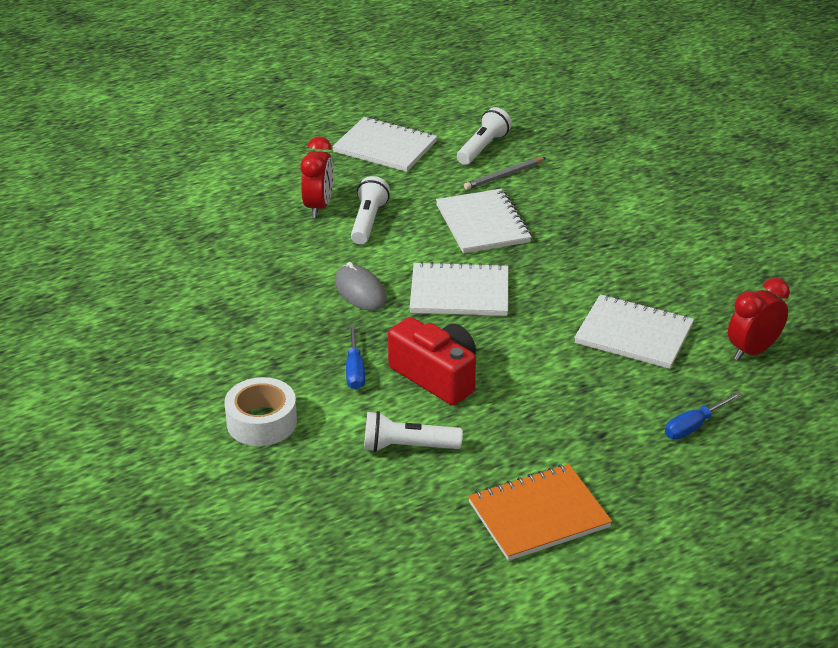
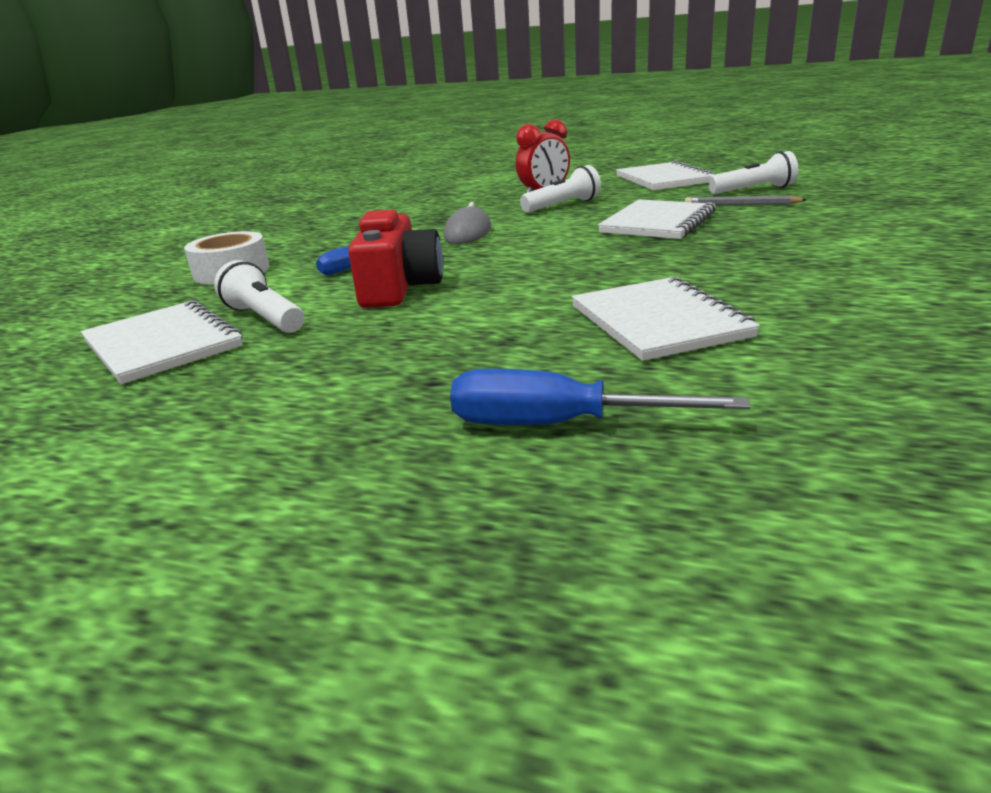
camera: 50 degrees right, 10 degrees down
white notebook [410,261,508,316] -> white notebook moved to [81,300,243,384]
orange notebook [468,464,612,561] -> none
blue screwdriver [665,392,741,440] -> blue screwdriver [450,369,750,425], size x1.51
red clock [728,278,790,361] -> none

